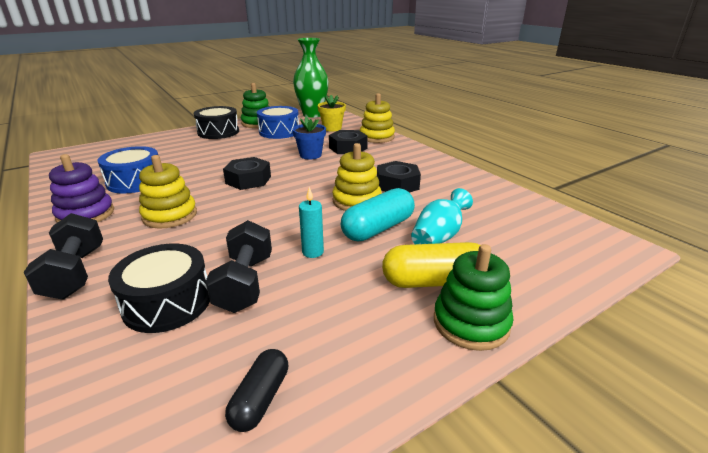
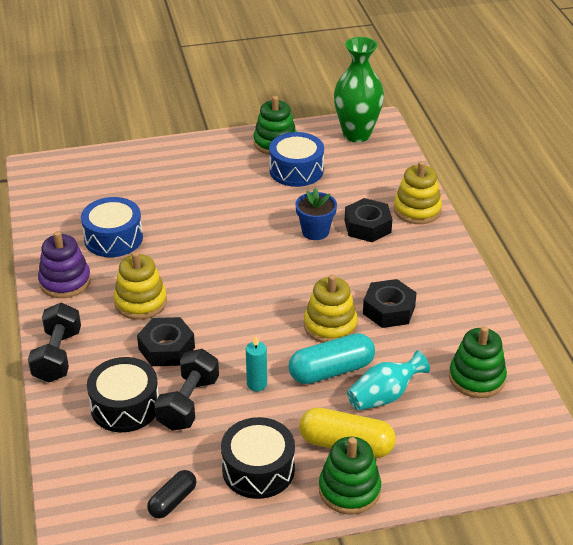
camera: 20 degrees right, 10 degrees up
black drum [194,106,239,139] -> black drum moved to [221,417,295,499]
black nut [223,157,271,190] -> black nut moved to [137,317,195,366]
yellow flower pot [317,95,346,131] -> none
none -> green stacking toy [449,326,507,398]

